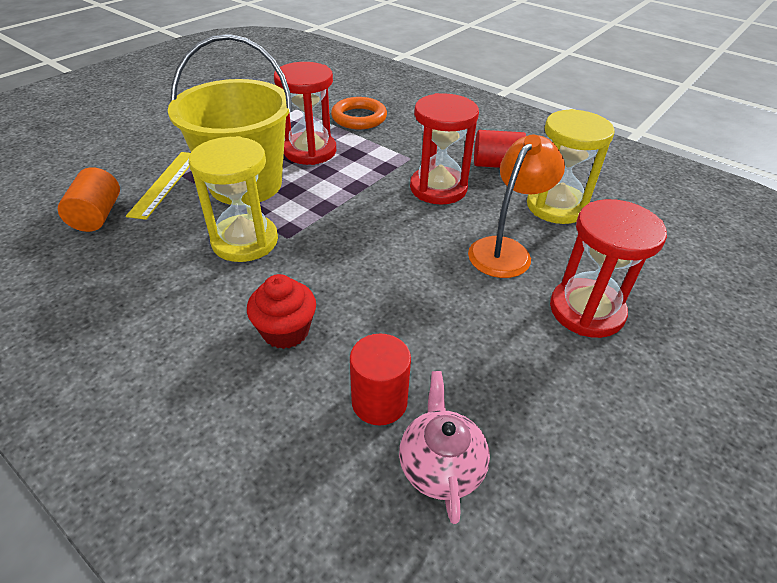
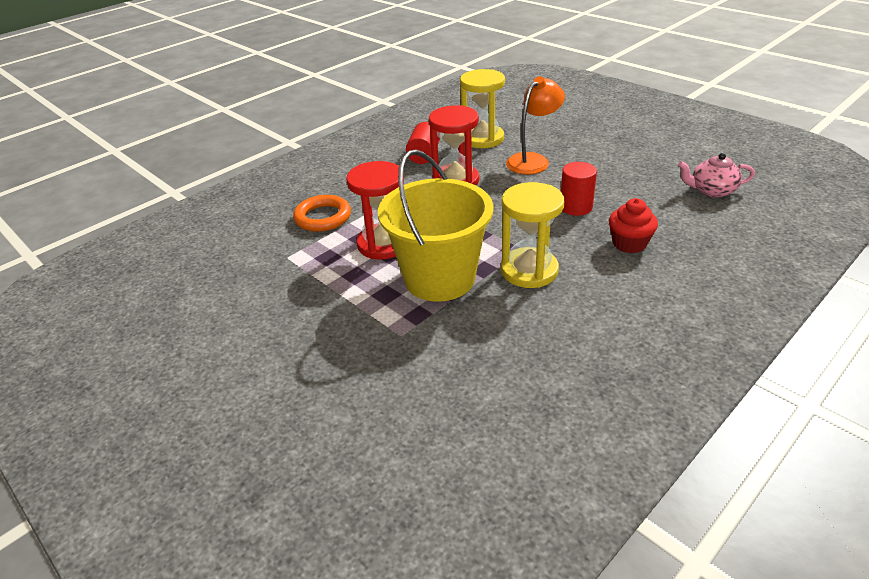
camera: 80 degrees left, 5 degrees down
orange cylinder [58,167,120,232] -> none
yellow ruler [126,152,191,220] -> none
red cylinder [350,334,411,425] -> red cylinder moved to [561,162,597,216]
orange lamp [468,134,565,278] -> orange lamp turned 90 degrees clockwise [506,76,565,174]
red hourglass [550,199,667,338] -> none

